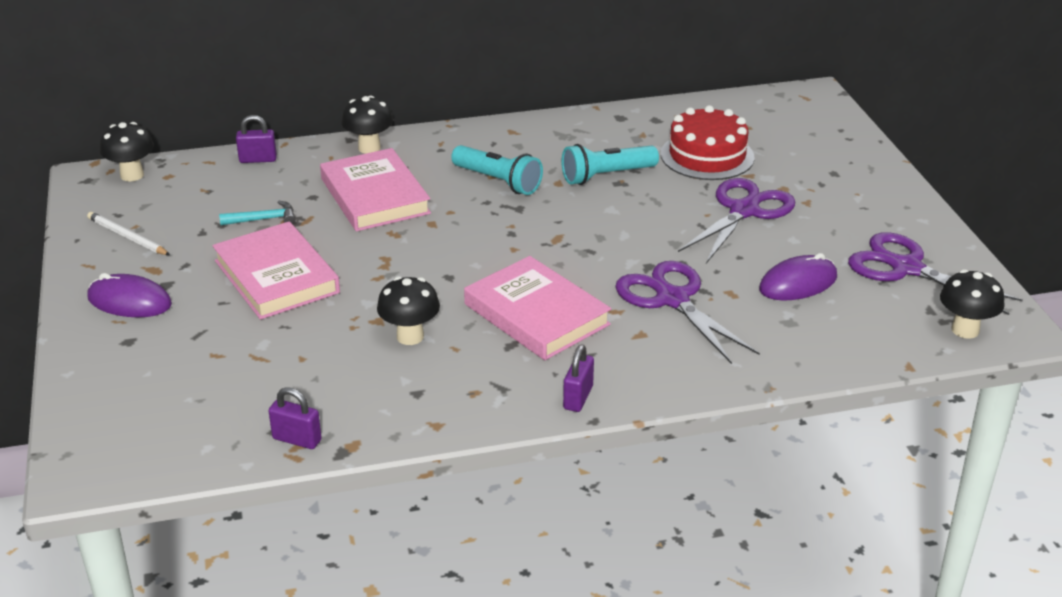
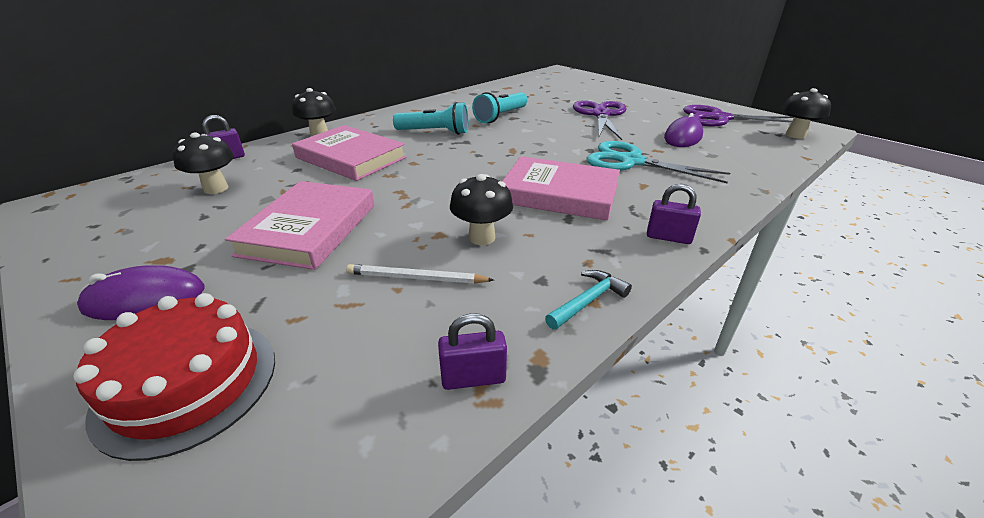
camera: 30 degrees left, 0 degrees up
white pencil [87,212,170,255] -> white pencil moved to [346,264,494,284]
black mushroom [100,122,154,182] -> black mushroom moved to [173,132,234,194]
pink book [212,221,340,320] -> pink book turned 75 degrees clockwise [225,181,374,270]
turquoise hammer [219,201,296,225] -> turquoise hammer moved to [545,270,632,330]
purple padlock [563,344,594,412] -> purple padlock turned 60 degrees counterclockwise [647,184,701,244]
purple scissors [615,261,760,364] -> turquoise scissors [586,141,730,183]
red cake [661,105,755,180] -> red cake moved to [73,293,275,461]

